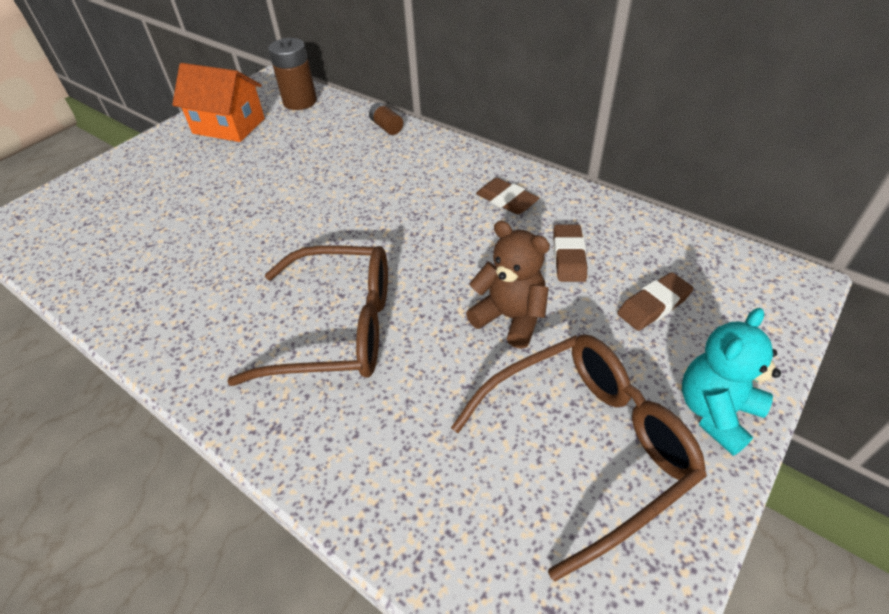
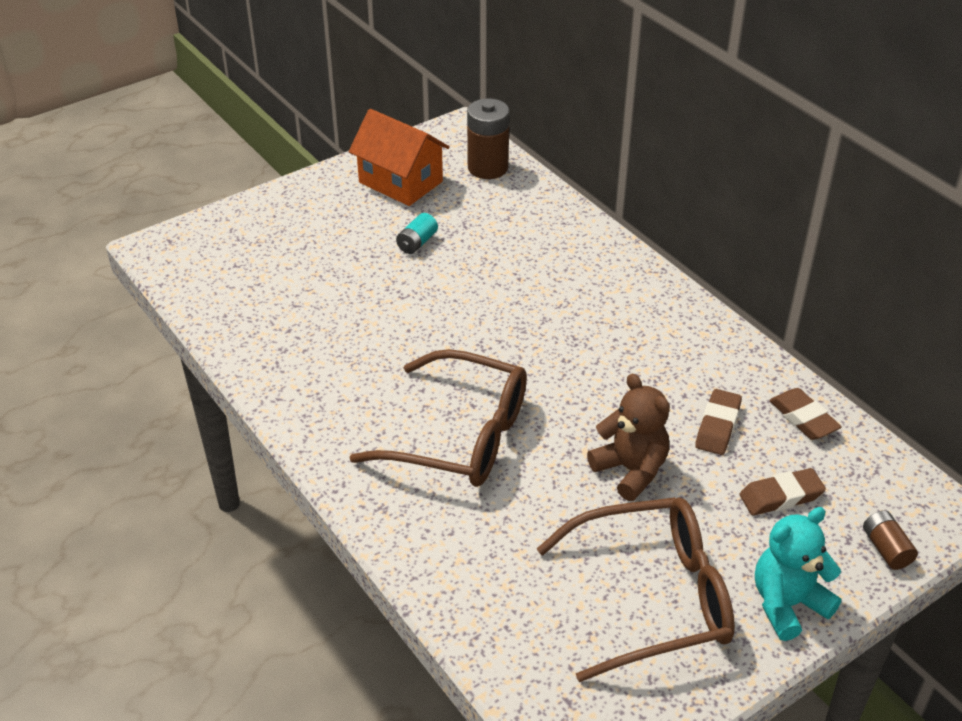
camera: 15 degrees right, 5 degrees down
brown battery [369,102,403,135] -> brown battery moved to [863,510,918,570]
brown eraser [476,178,539,214] -> brown eraser moved to [769,388,842,440]
none -> turquoise battery [396,213,438,254]

